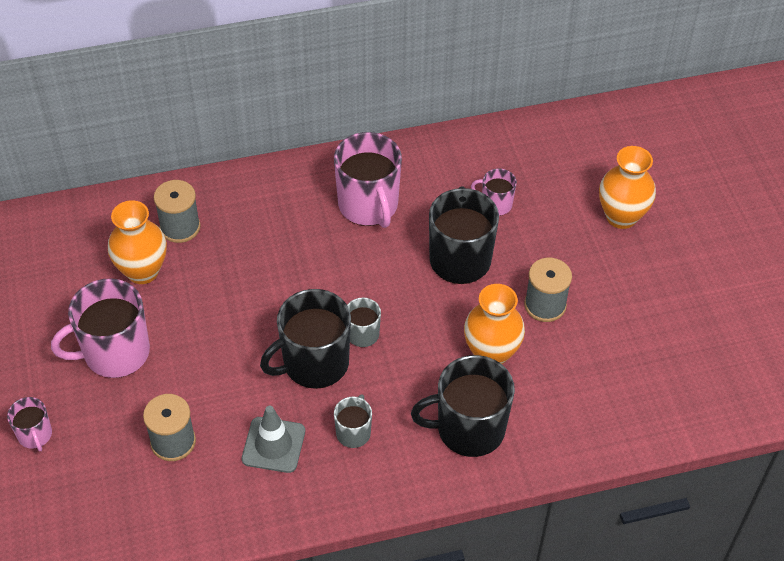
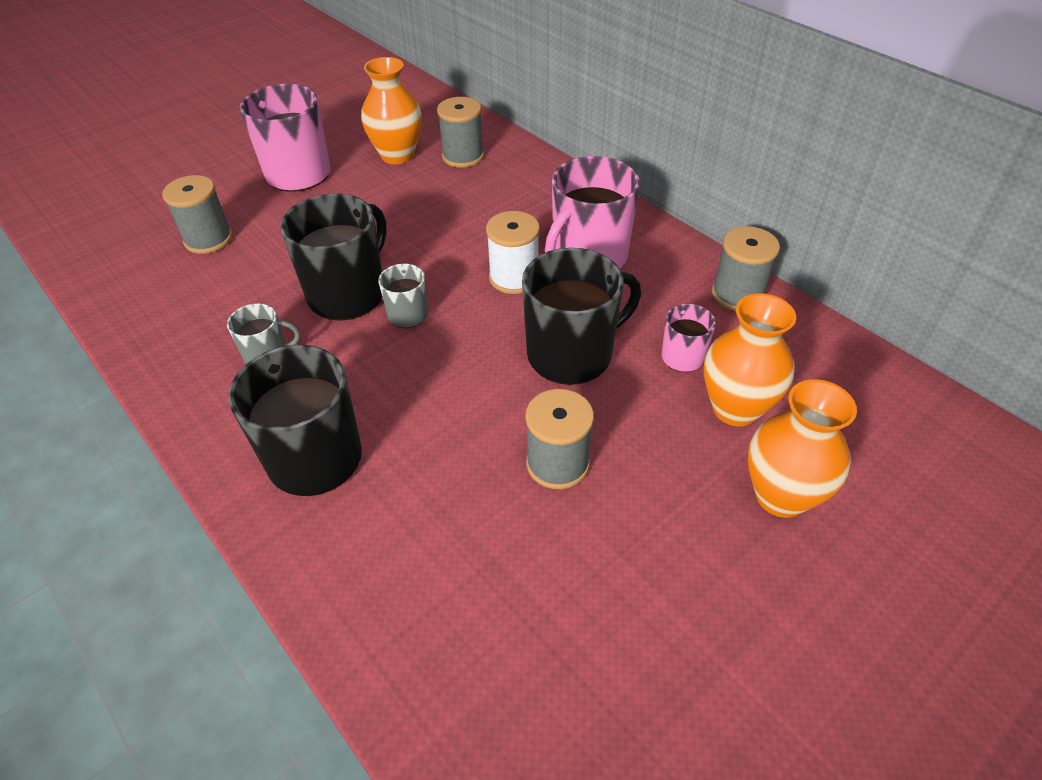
camera: 65 degrees right, 5 degrees down
pink mug [7,397,52,452] -> none
grey traffic cone [242,406,305,473] -> none
black mug [260,289,351,389] -> black mug turned 90 degrees clockwise [280,194,387,321]
orange vase [464,284,525,364] -> orange vase moved to [704,293,796,427]
none -> white spool [486,211,540,294]
none -> grey spool [712,226,780,311]

